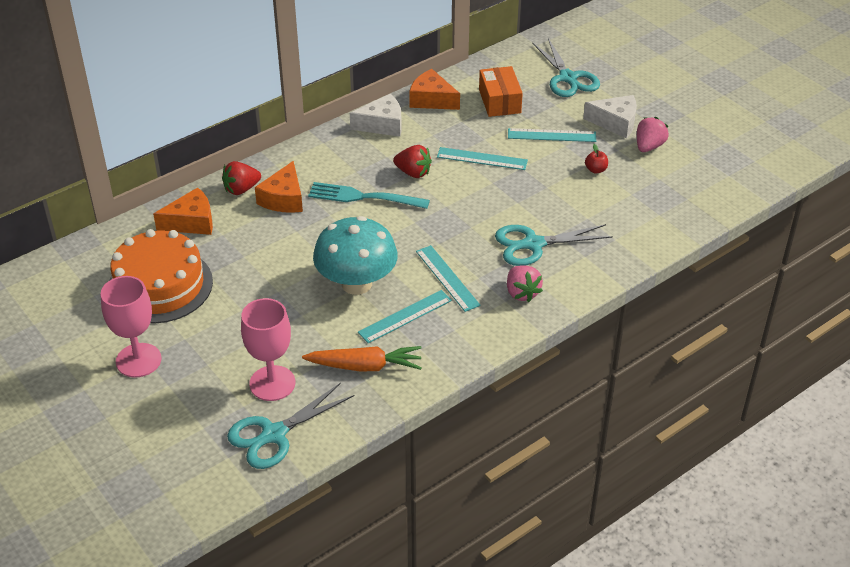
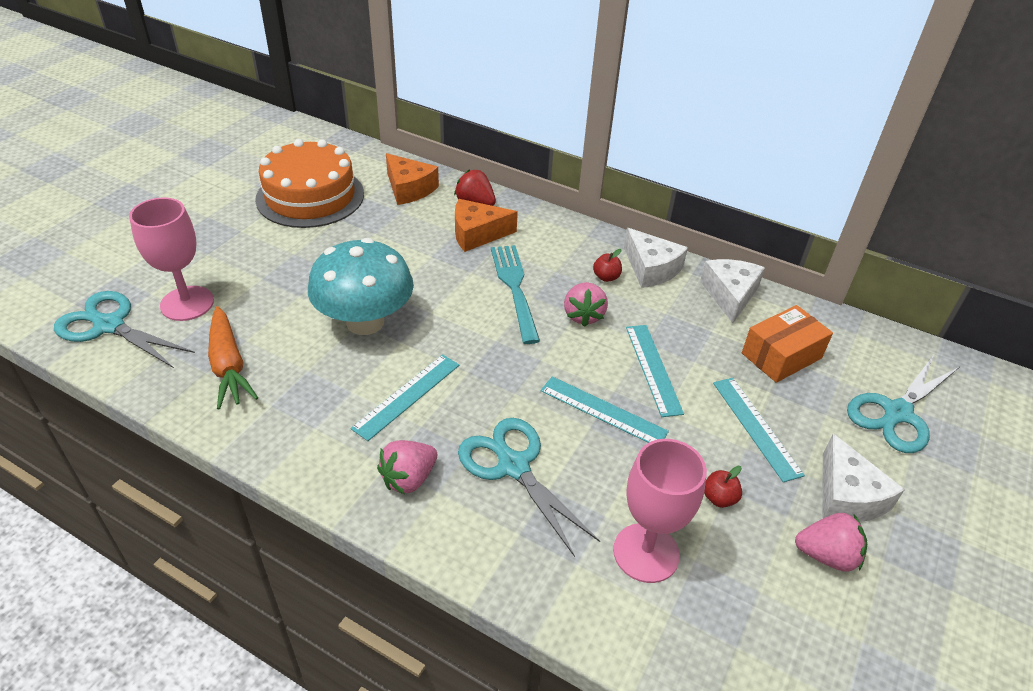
camera: 65 degrees right, 0 degrees up
pink goblet [101,276,162,378] -> pink goblet moved to [613,439,707,583]
turquoise ruler [358,290,452,343] -> turquoise ruler moved to [541,376,669,443]
red strawberry [393,145,432,178] -> pink strawberry [564,282,608,327]
orange cheese [409,69,460,110] -> white cheese [700,259,765,323]
none -> red apple [593,249,622,282]

